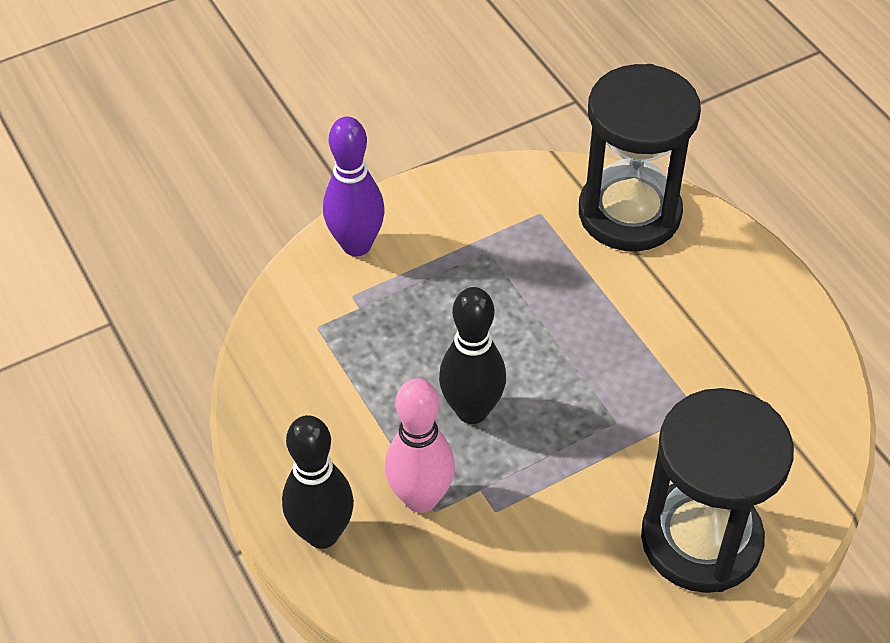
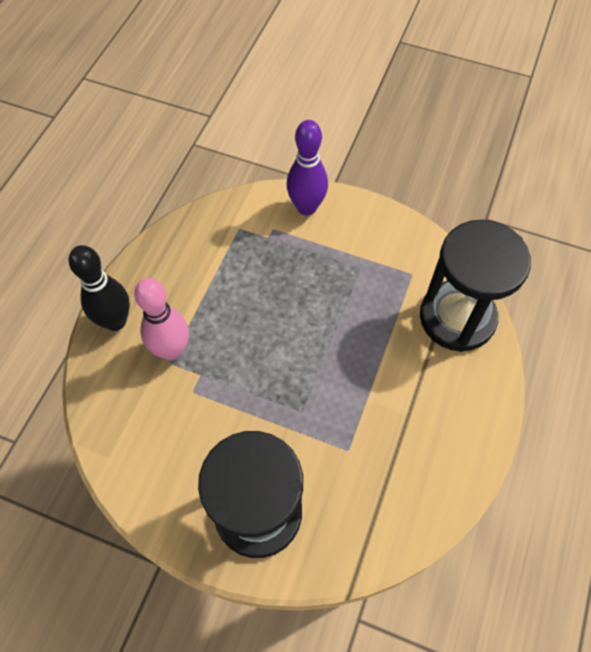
camera: 50 degrees right, 10 degrees up
black bowling pin [439,287,506,424] -> none

